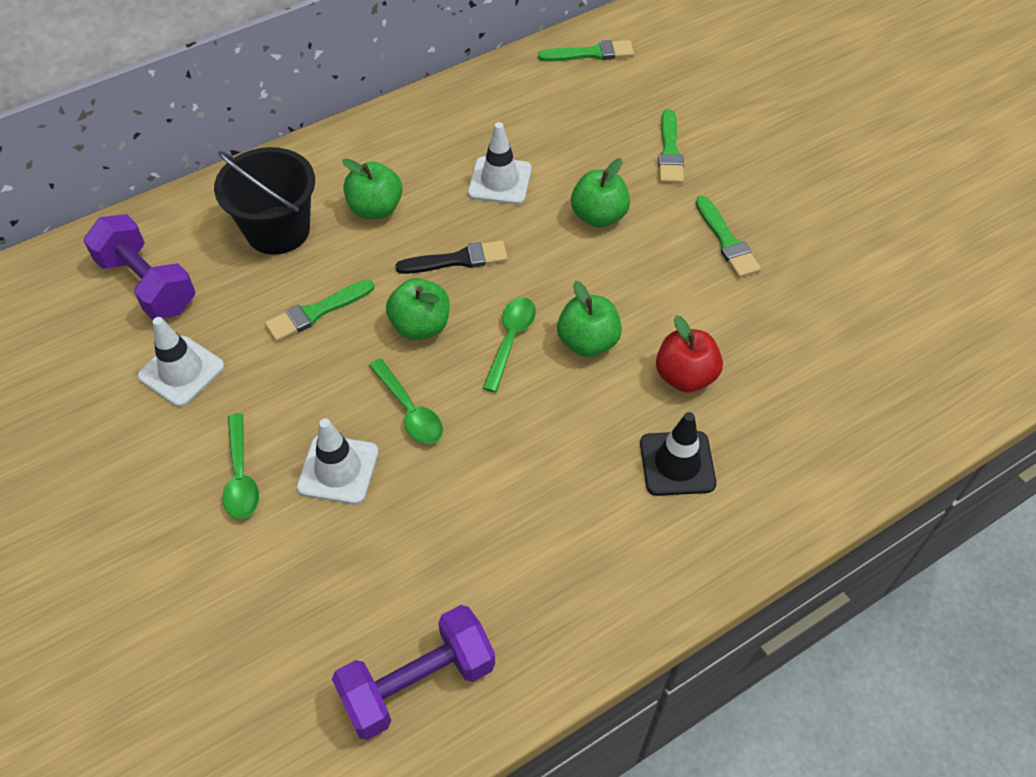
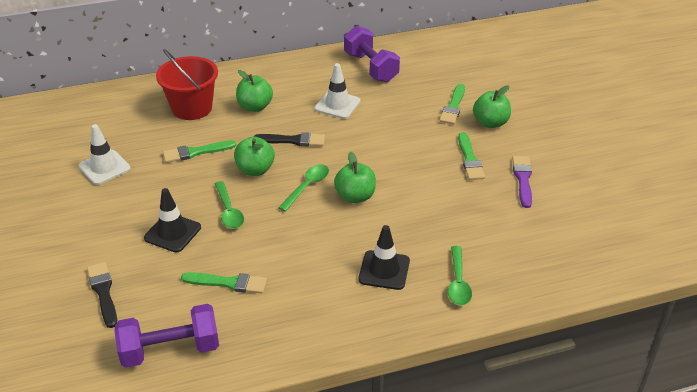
camera: 15 degrees right, 15 degrees down
purple dumbbell [83,214,195,320] -> purple dumbbell moved to [344,26,400,83]
black bucket [214,147,315,255] -> red bucket [156,49,218,120]
green spoon [222,413,259,519] -> green spoon moved to [448,246,472,305]
white traffic cone [297,419,379,504] -> black traffic cone [144,188,201,252]
green brush [538,40,634,62] -> green brush moved to [181,272,267,294]
green apple [571,158,630,228] -> green apple moved to [473,85,511,128]
red apple [656,315,723,393] -> none
none -> black brush [87,262,117,328]
none -> purple brush [512,156,532,208]

